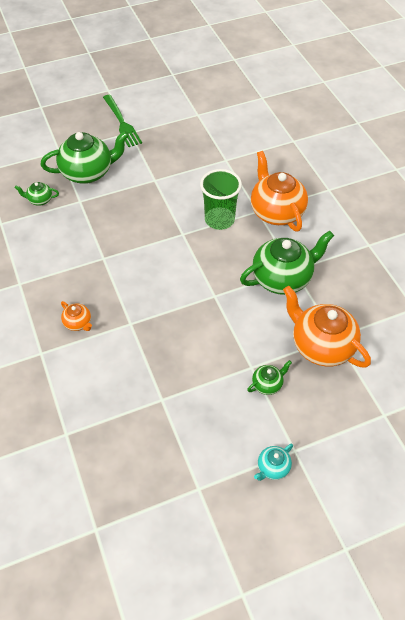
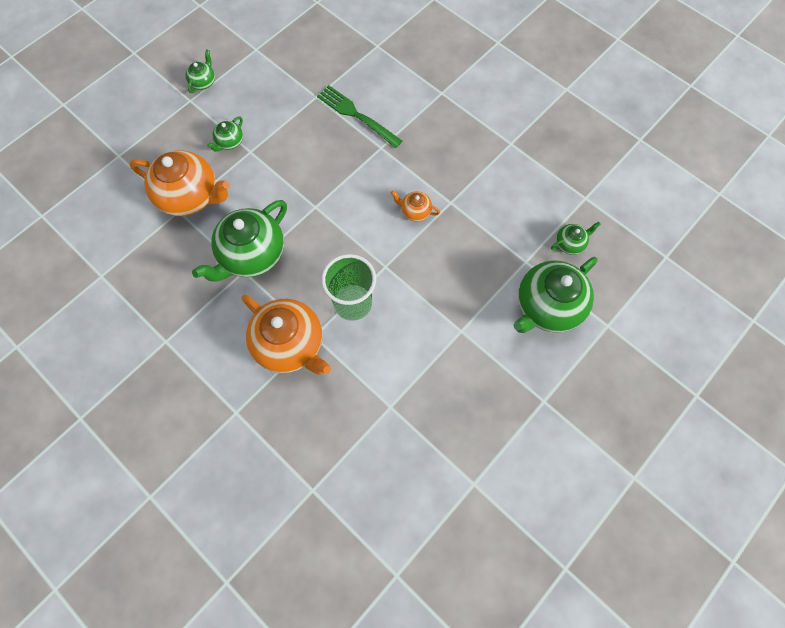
camera: 155 degrees right, 15 degrees up
orange teapot [61,301,92,331] -> orange teapot moved to [391,191,440,221]
green fork [103,95,142,147] -> green fork moved to [317,85,402,148]
turquoise teapot [254,444,293,481] -> green teapot [185,49,215,93]

